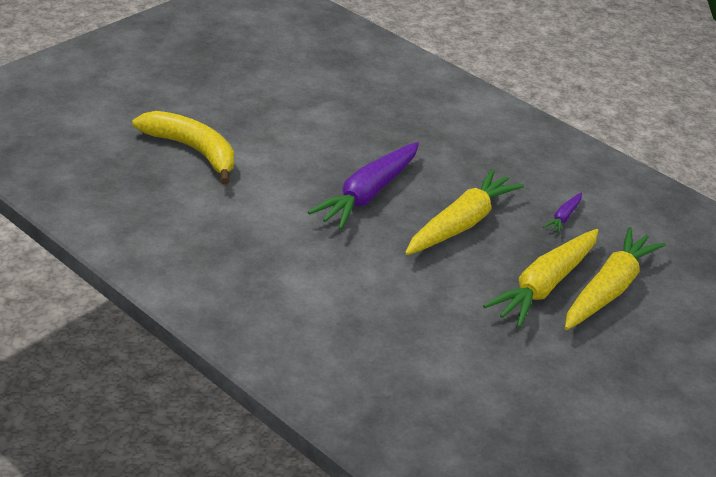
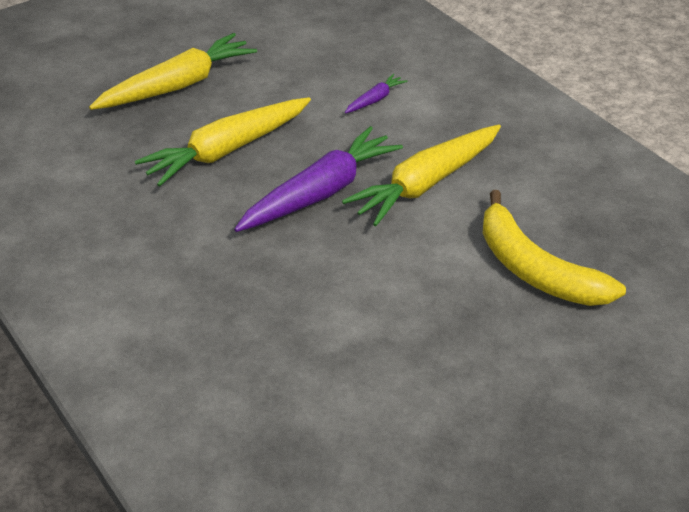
camera: 165 degrees left, 5 degrees up
purple carrot [543,193,582,234] -> purple carrot moved to [345,74,407,113]
yellow carrot [565,227,666,330] -> yellow carrot moved to [342,125,501,226]

